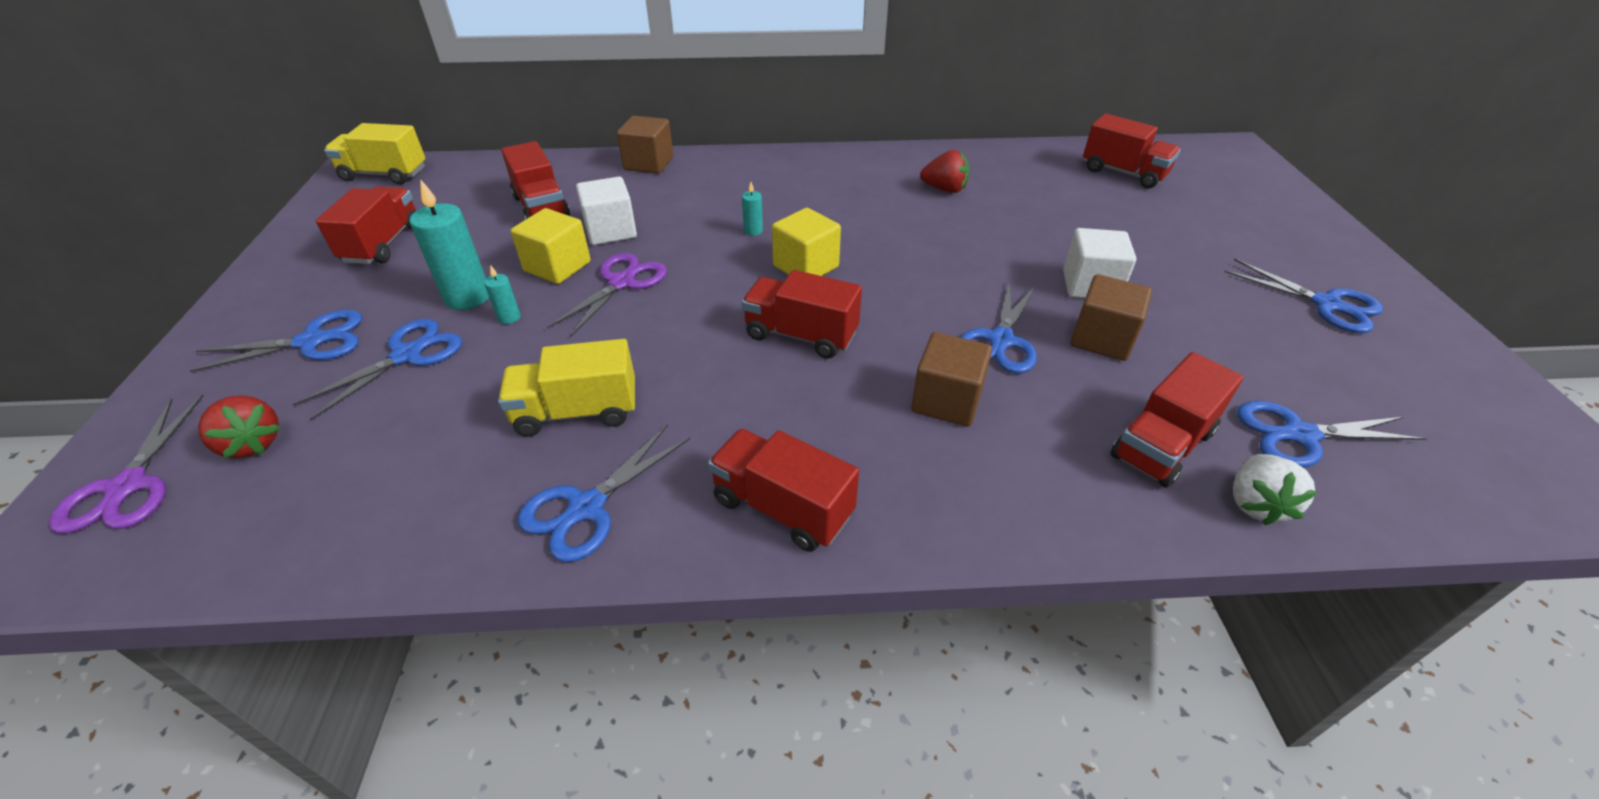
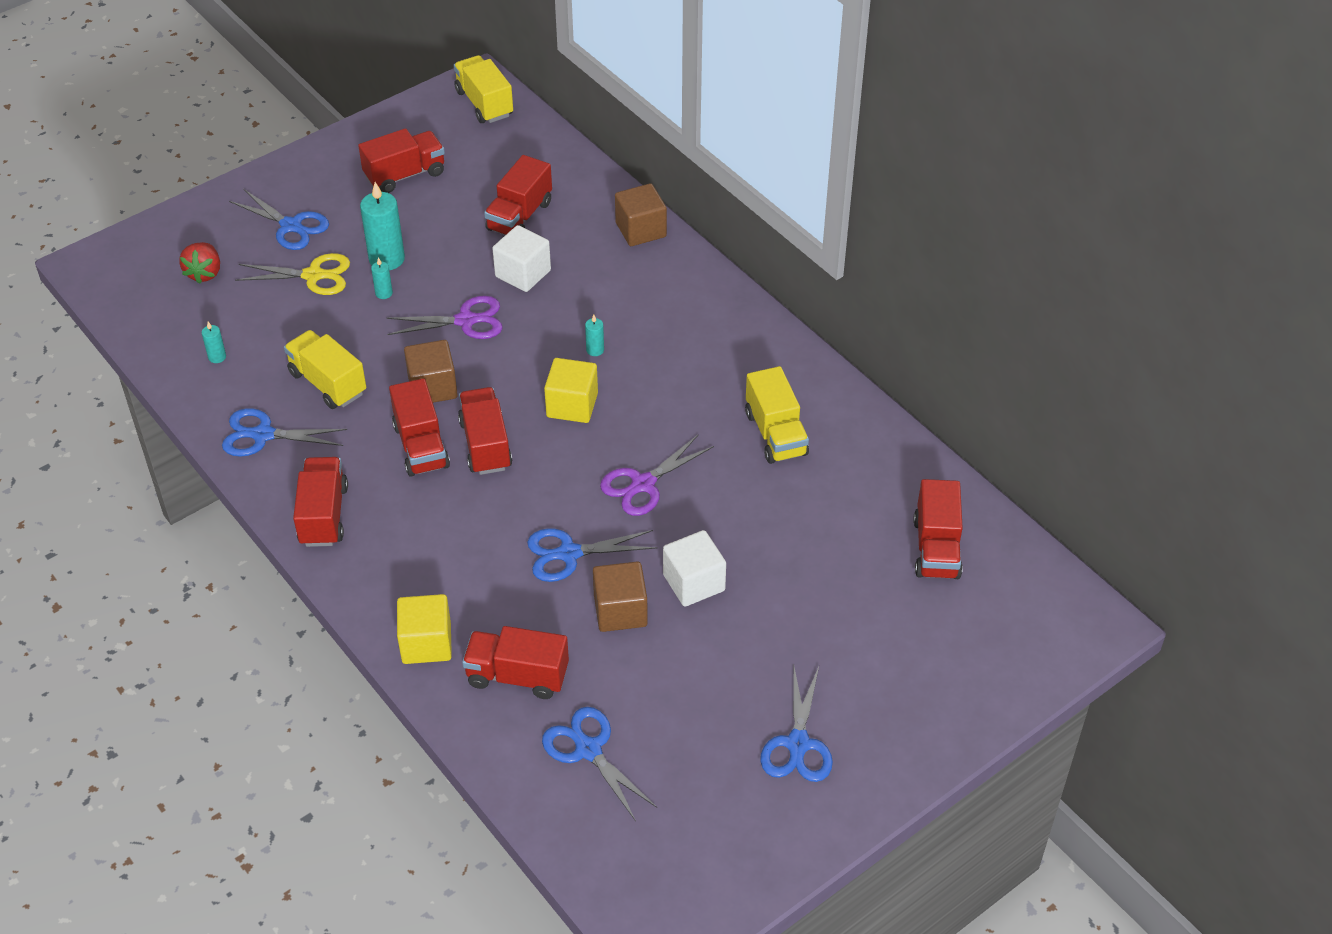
camera: 55 degrees right, 5 degrees up
purple scissors [49,394,204,534] -> purple scissors moved to [600,434,714,516]
blue scissors [292,318,462,421] -> yellow scissors [235,253,350,295]
yellow cube [511,208,591,284] -> yellow cube moved to [397,594,452,664]
brown cube [911,332,992,427] -> brown cube moved to [404,340,458,403]
red strawberry [920,150,969,193] -> yellow truck [745,366,809,464]
white strawberry [1233,454,1317,525] -> none
none -> turquoise candle [202,322,226,363]
none -> red truck [389,378,450,477]

